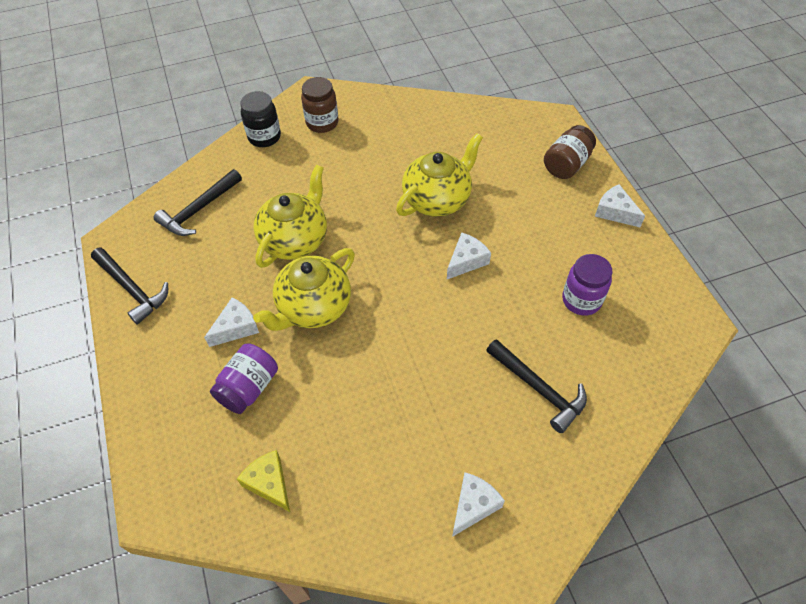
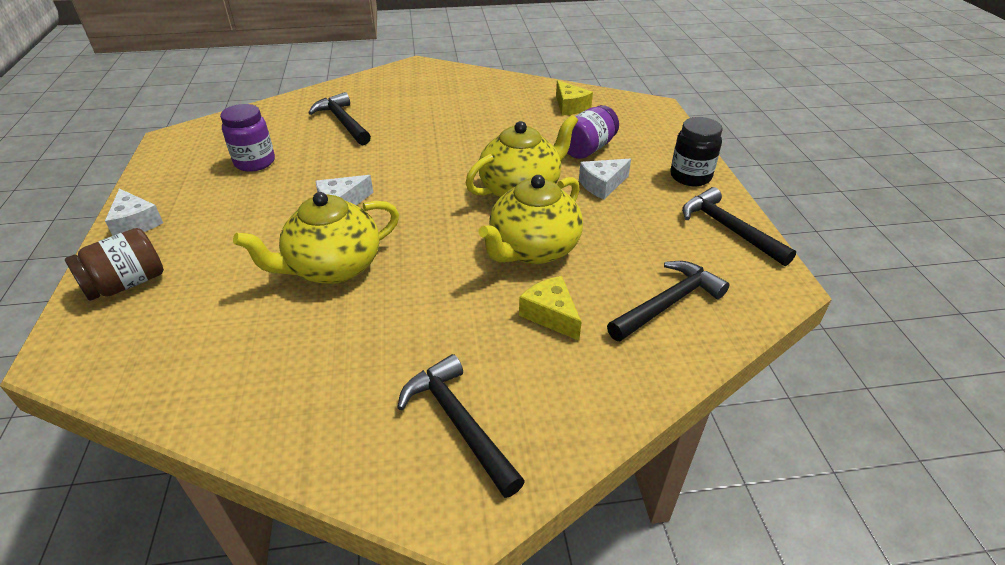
camera: 170 degrees left, 15 degrees down
black jar [240,91,281,147] -> black jar moved to [671,117,723,186]
brown jar [301,77,339,133] -> black hammer [397,354,525,498]
white cheese [452,472,505,537] -> none
none -> yellow cheese [519,276,582,341]

